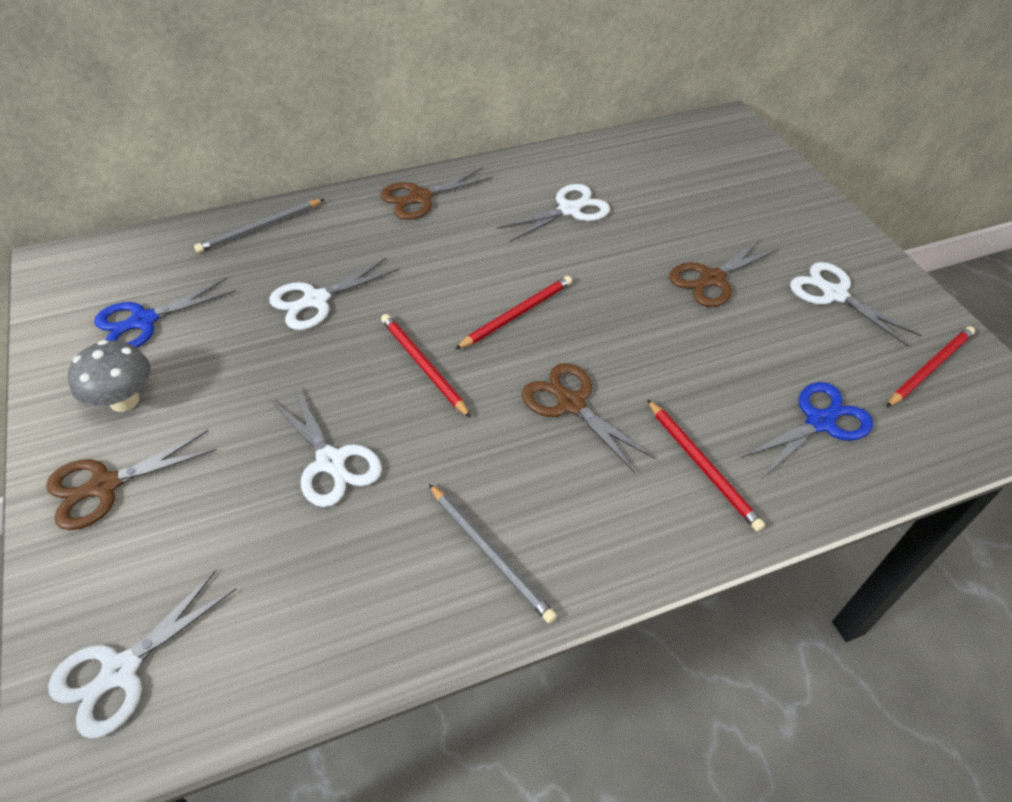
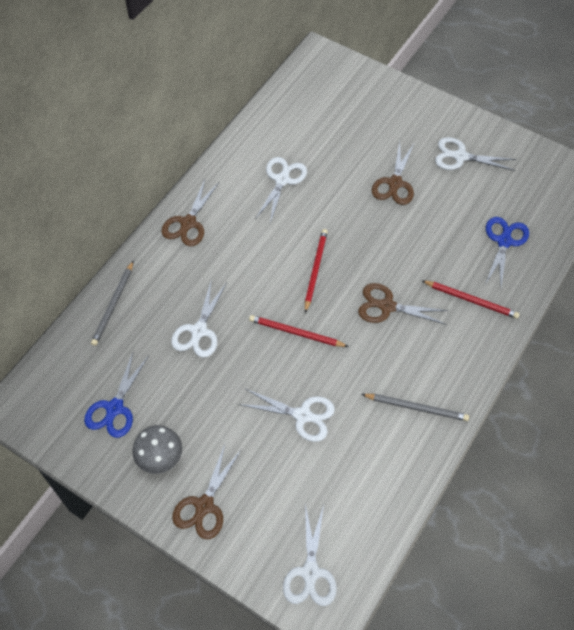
camera: 35 degrees left, 10 degrees up
red pencil [886,326,975,408] -> none

